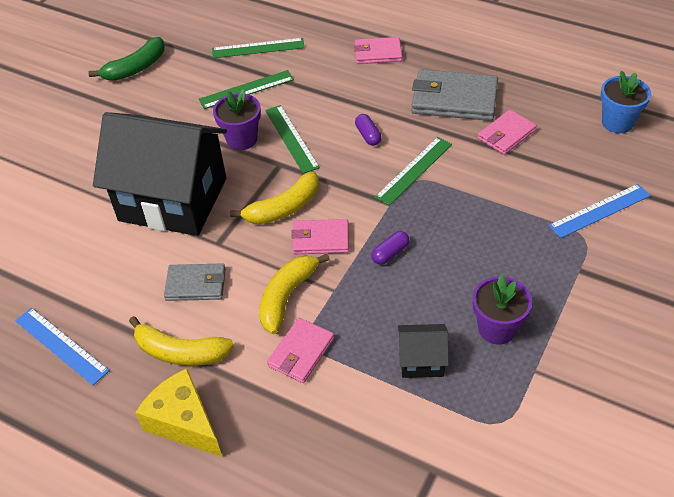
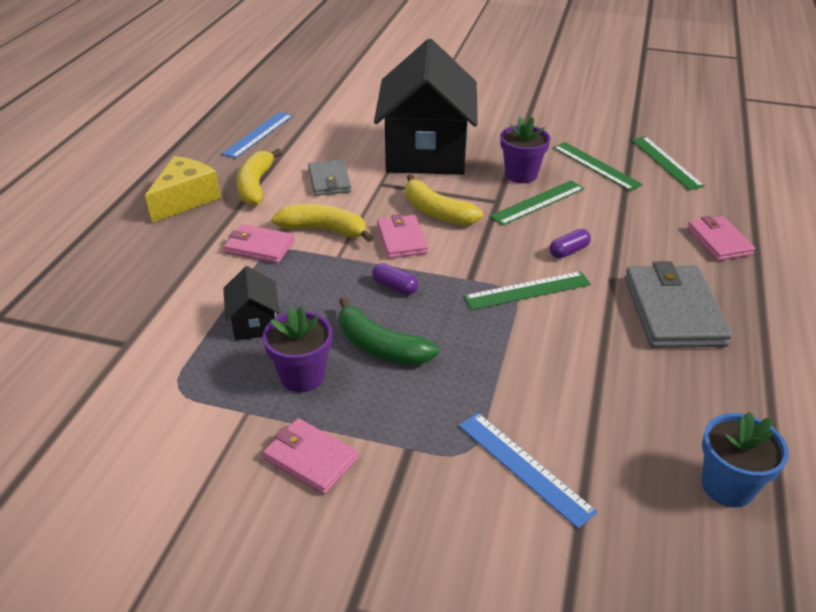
camera: 75 degrees right, 10 degrees down
green banana [88,37,165,81] -> green banana moved to [338,297,439,365]
green ruler [375,137,452,206] -> green ruler turned 45 degrees counterclockwise [464,271,591,310]
pink wallet [478,110,537,155] -> pink wallet moved to [263,418,358,494]

